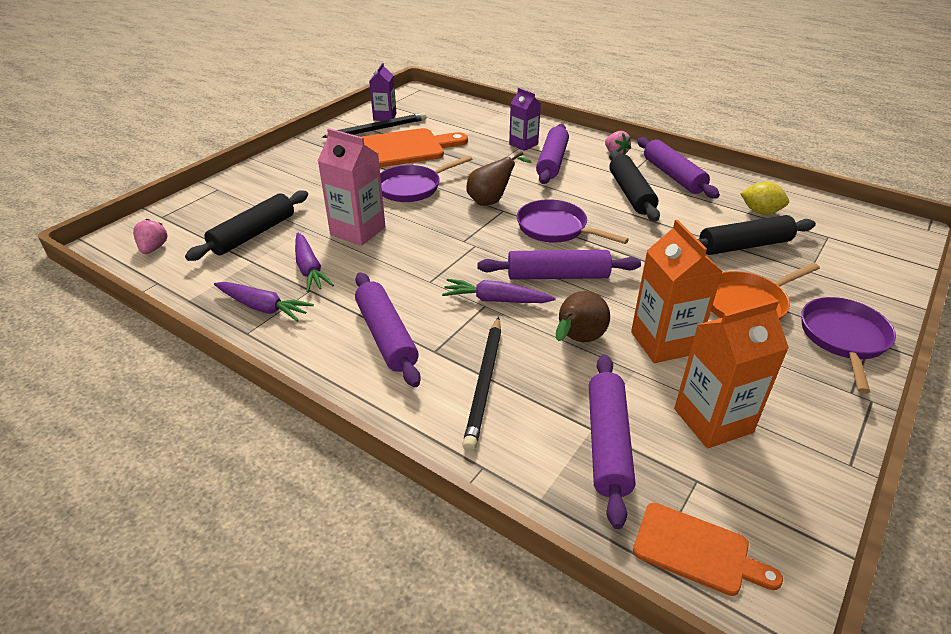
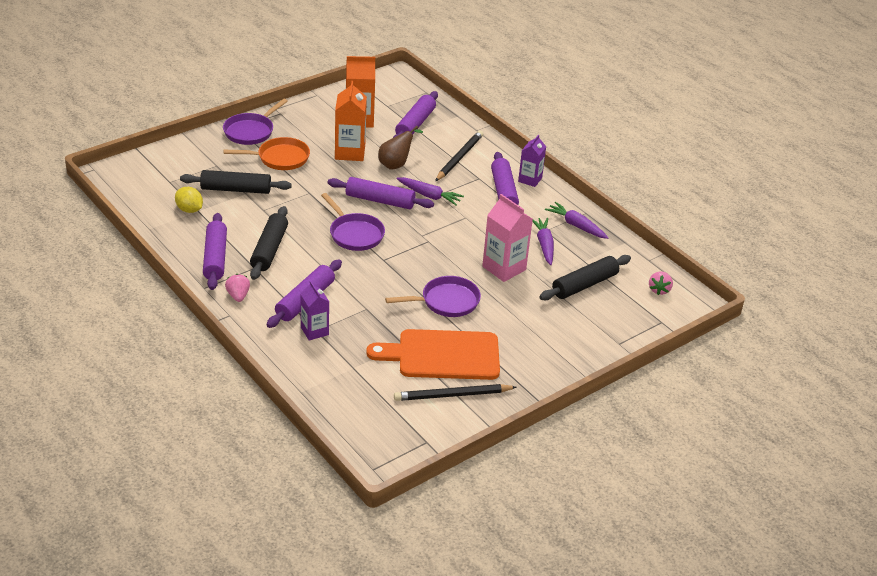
camera: 165 degrees left, 0 degrees up
purple carton [369,63,397,121] -> purple carton moved to [518,135,546,187]
brown pear [466,151,532,206] -> none
orange cutting board [633,503,783,596] -> none

